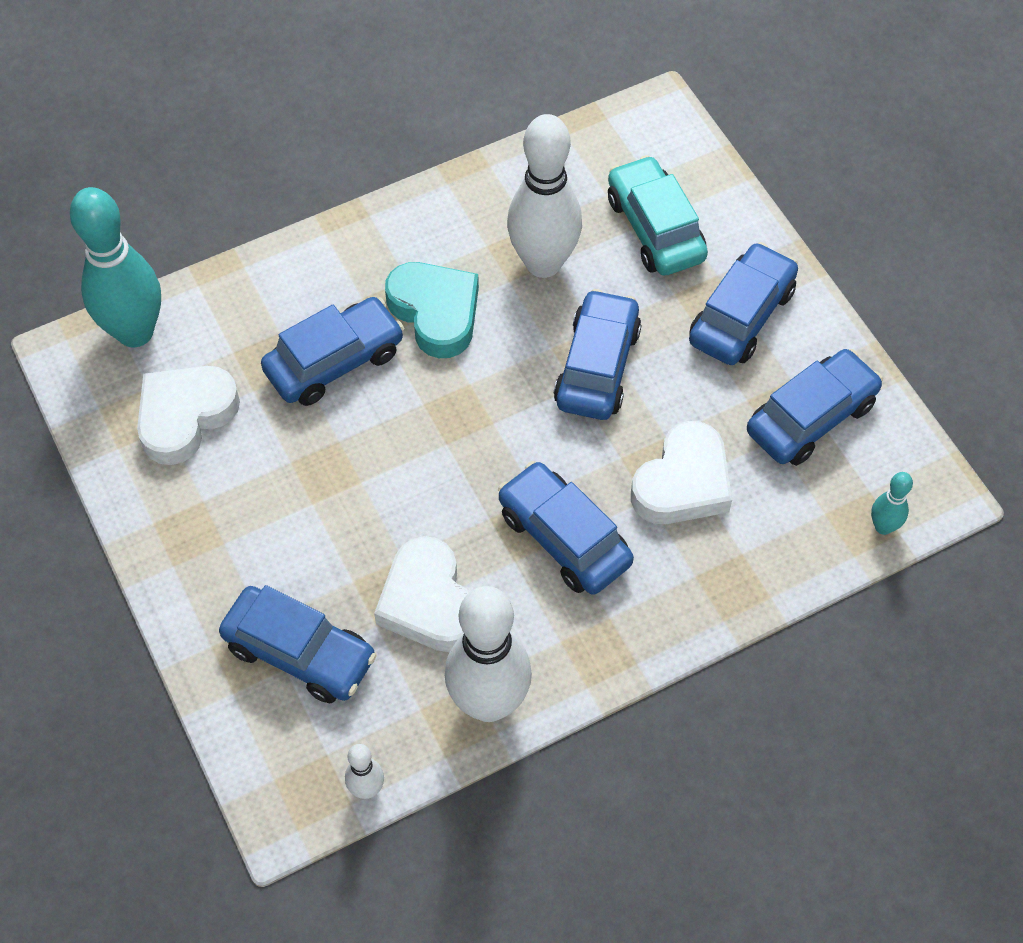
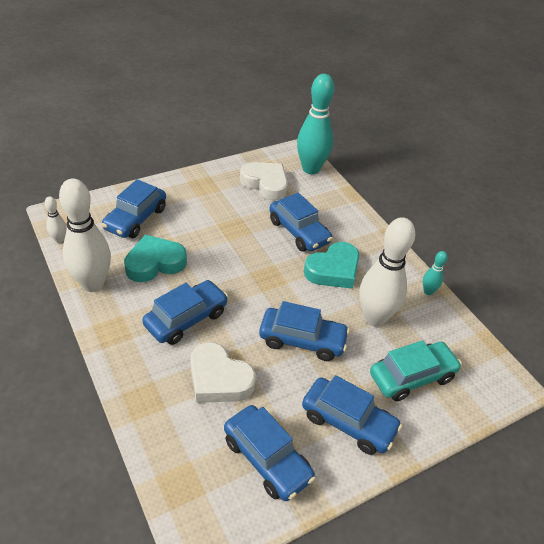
camera: 85 degrees right, 15 degrees down
white heart [374,536,470,652] -> turquoise heart [124,235,187,282]
turquoise bowling pin [871,472,913,535] -> turquoise bowling pin moved to [423,251,448,295]

